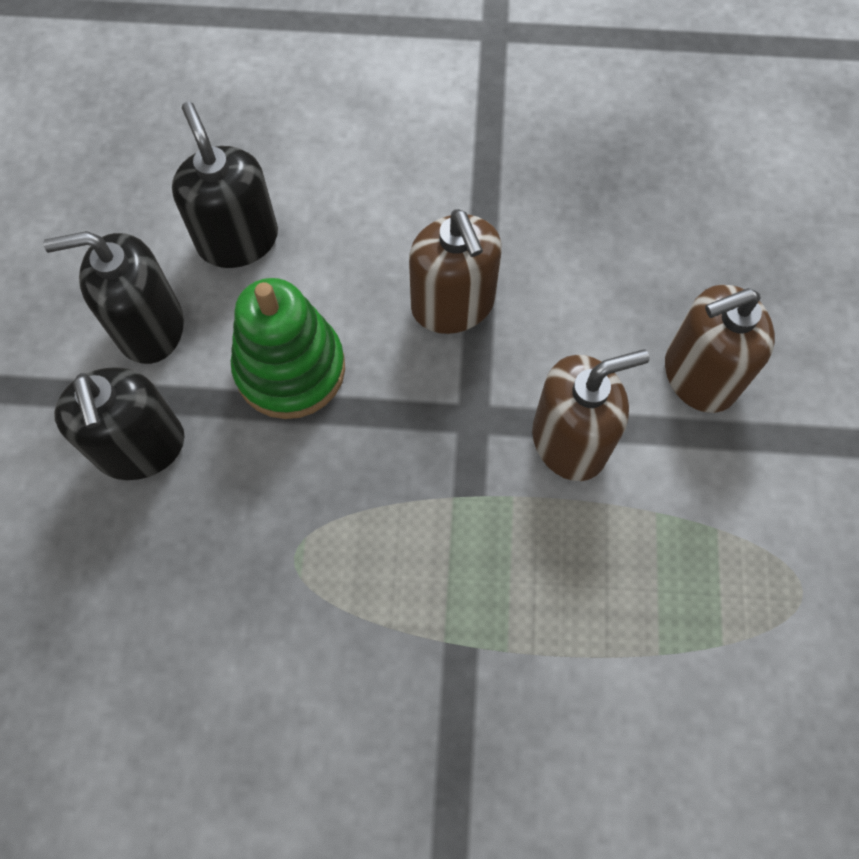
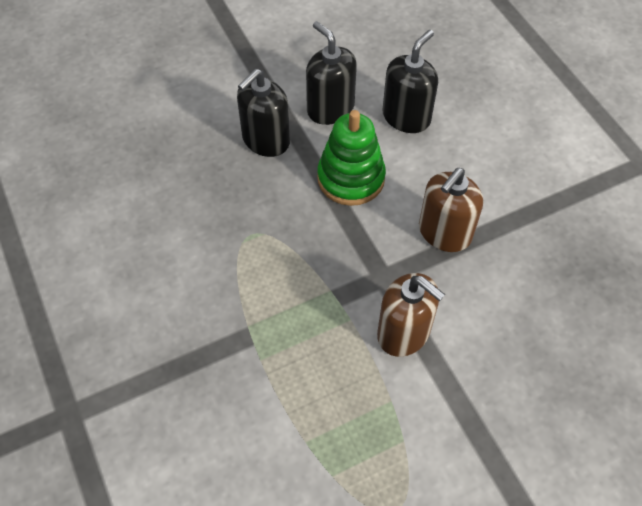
camera: 60 degrees right, 10 degrees down
brown soap dispenser [665,285,775,413] -> none

